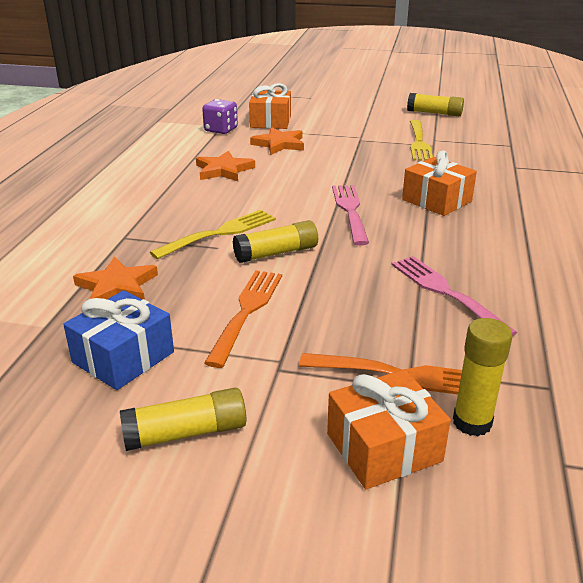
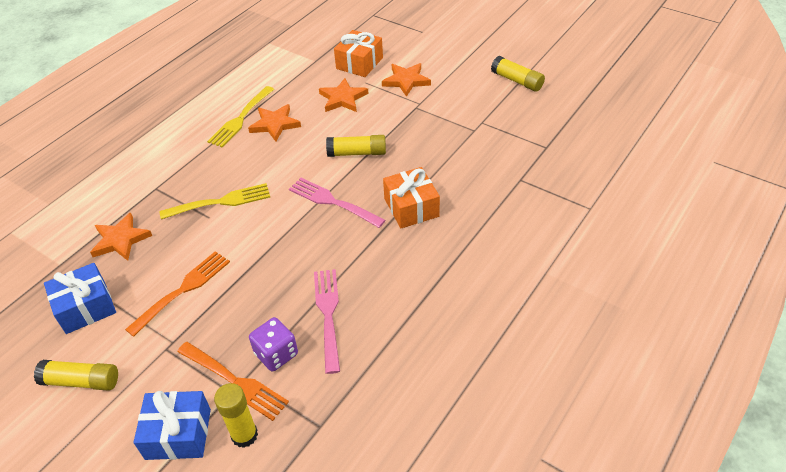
camera: 25 degrees right, 15 degrees up
purple dice [202,99,238,134] -> purple dice moved to [249,317,298,371]
yellow glue stick [233,220,318,263] -> yellow glue stick moved to [326,135,386,157]
orange gift [327,369,451,489] -> blue gift [134,391,211,460]
pink fork [332,185,369,246] -> pink fork turned 75 degrees counterclockwise [289,178,386,228]
yellow fork [410,120,433,161] -> yellow fork moved to [207,86,274,147]
none -> orange star [382,63,431,97]

